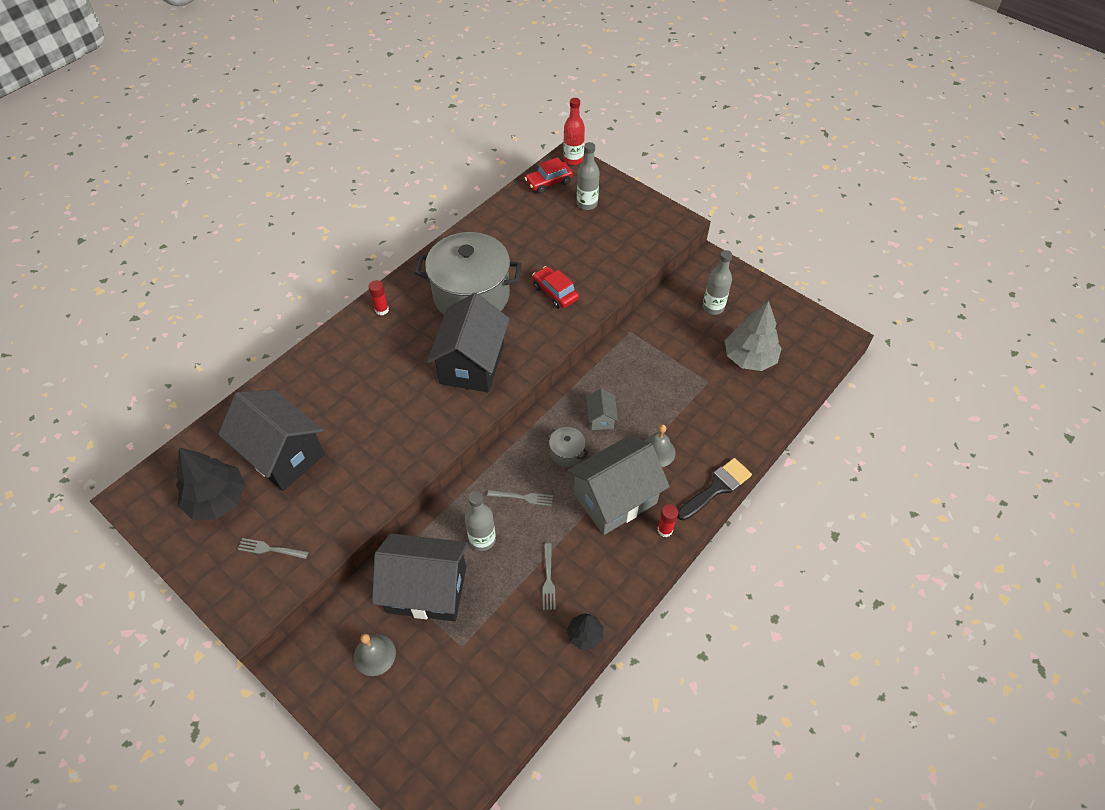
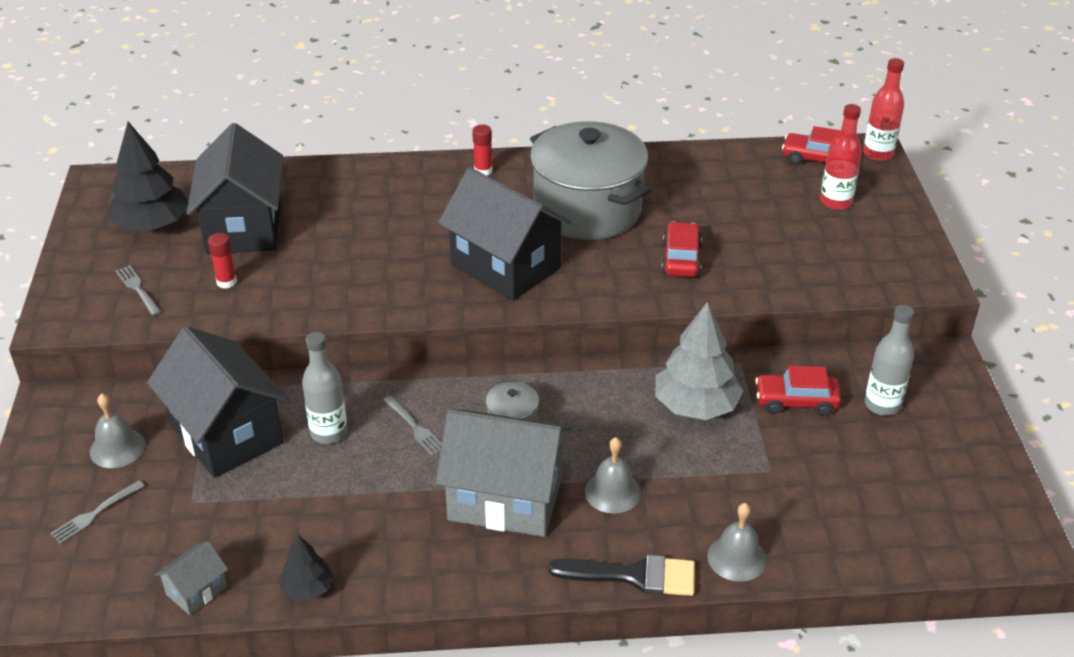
camera: 45 degrees right, 15 degrees down
black house [427,293,510,393] -> black house turned 75 degrees clockwise [438,167,572,301]
grey fork [542,543,556,610] -> grey fork moved to [50,480,144,544]
grey bottle [577,142,600,210] -> red bottle [820,104,862,210]
grey house [587,388,618,430] -> grey house moved to [155,541,228,615]
red glue stick [658,504,678,537] -> red glue stick moved to [208,233,237,288]
grey tree [725,301,782,371] -> grey tree moved to [655,302,743,420]
none -> grey bell [707,503,767,582]
none -> red car [755,365,841,416]

